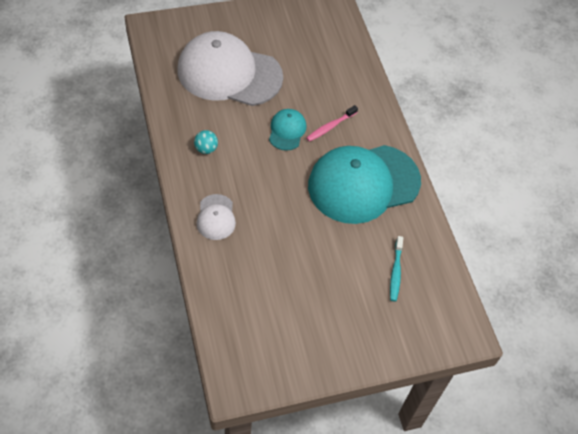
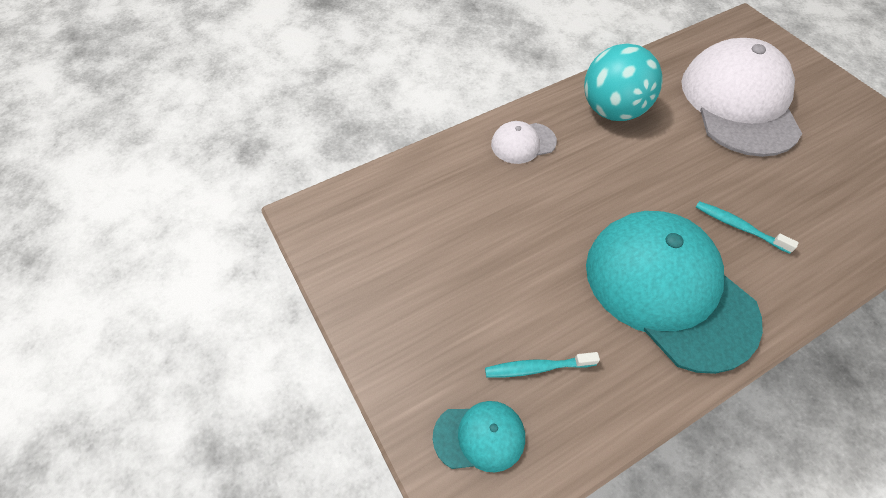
camera: 80 degrees right, 0 degrees up
turquoise ball [194,130,218,154] -> turquoise ball [584,43,663,121], size x2.35
turquoise cap [269,109,306,151] -> turquoise cap moved to [433,401,525,472]
pink toothbrush [306,105,358,142] -> turquoise toothbrush [696,201,799,254]

